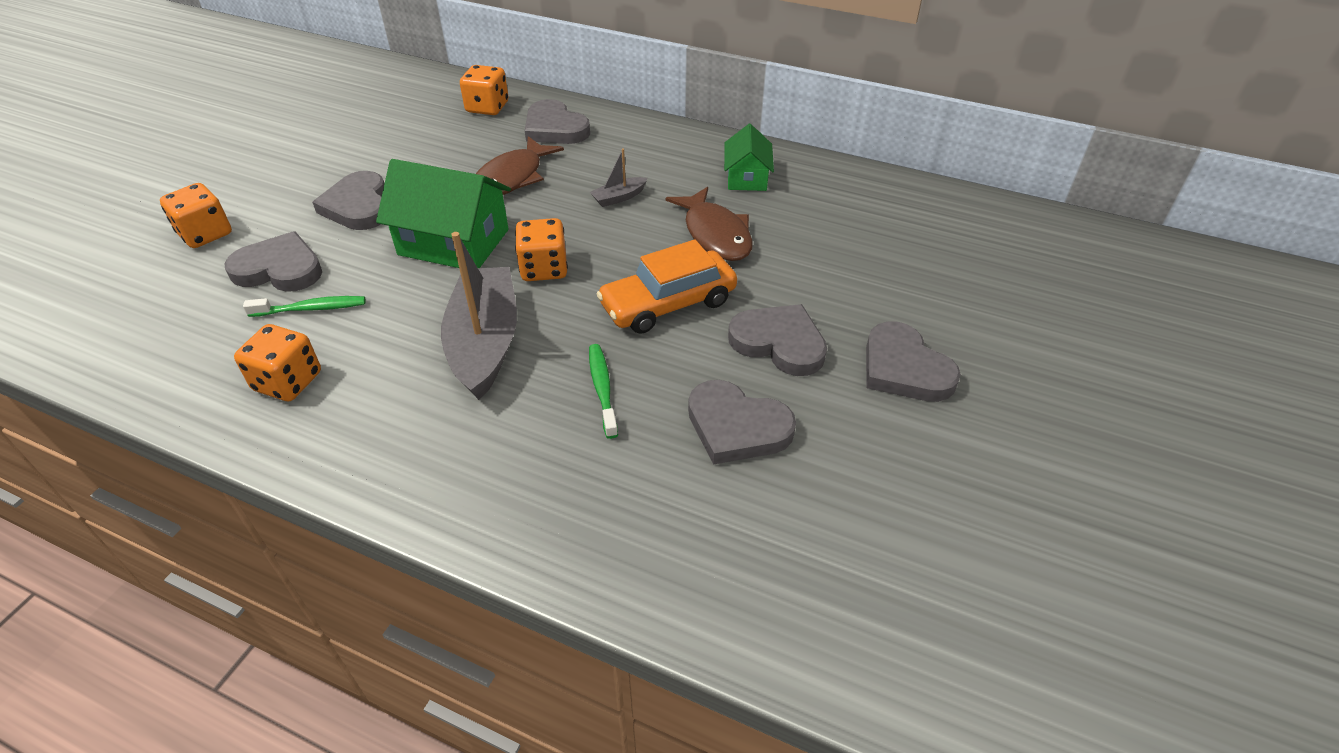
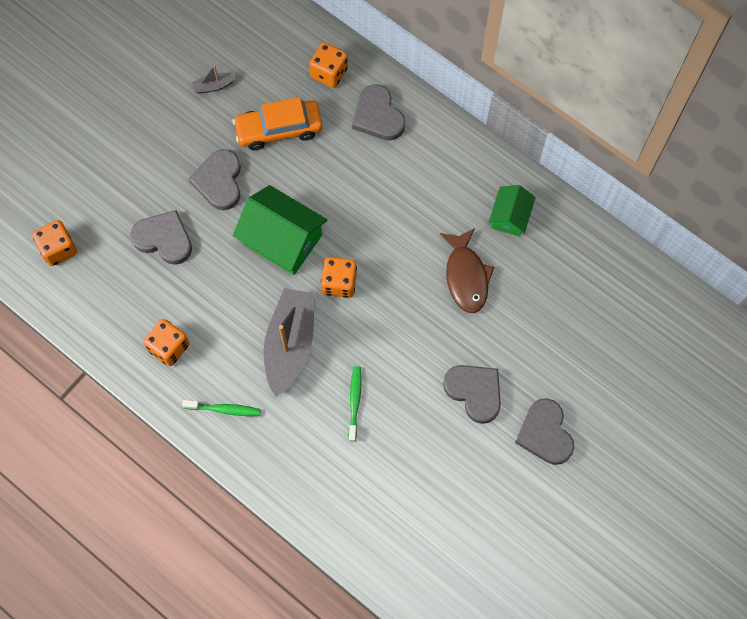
camera: 15 degrees right, 25 degrees up
orange dice [160,183,232,248] -> orange dice moved to [32,220,77,266]
green toothbrush [243,296,365,317] -> green toothbrush moved to [182,400,261,416]
brown fish [476,136,564,195] -> none
grey boat [590,148,648,207] -> grey boat moved to [192,65,237,94]
orange car [597,239,737,334] -> orange car moved to [232,97,322,150]
grey heart [688,380,796,465] -> none

